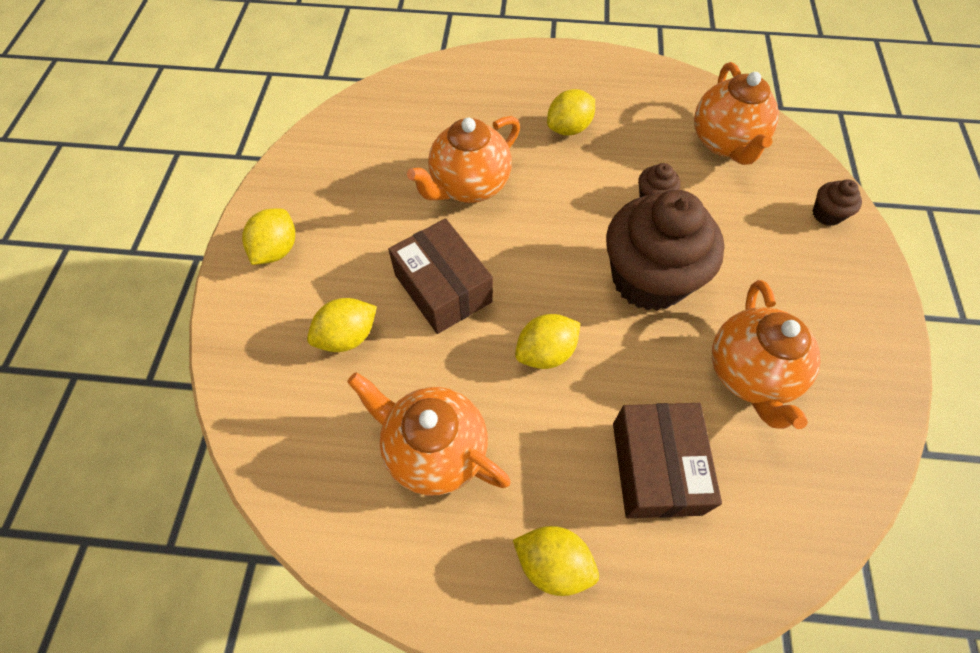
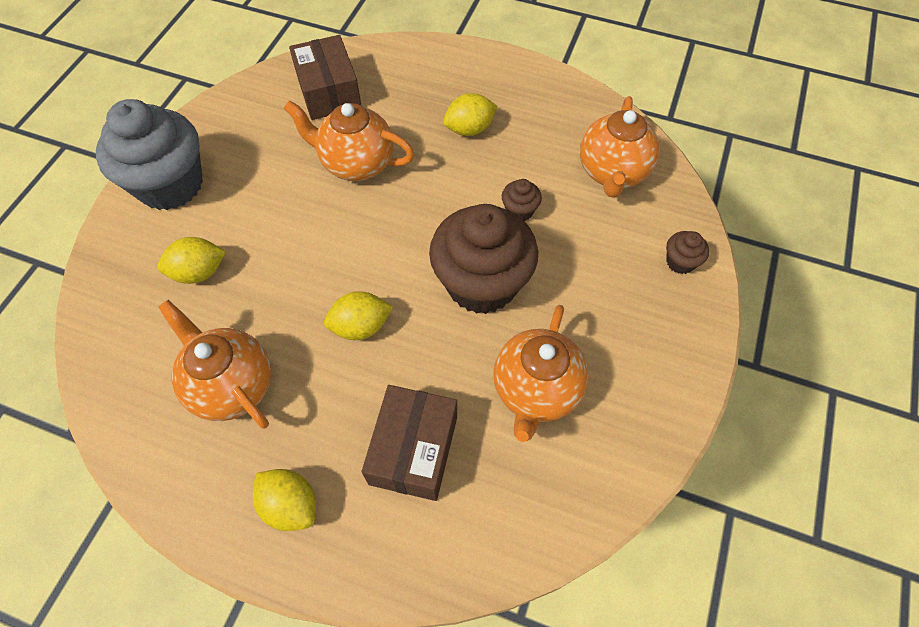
camera: 15 degrees right, 0 degrees up
yellow lemon [242,208,295,265] -> grey cupcake [96,99,203,210]
brown box [388,218,493,334] -> brown box moved to [289,35,362,120]
orange teapot [407,116,520,203] -> orange teapot turned 45 degrees clockwise [284,100,414,181]

